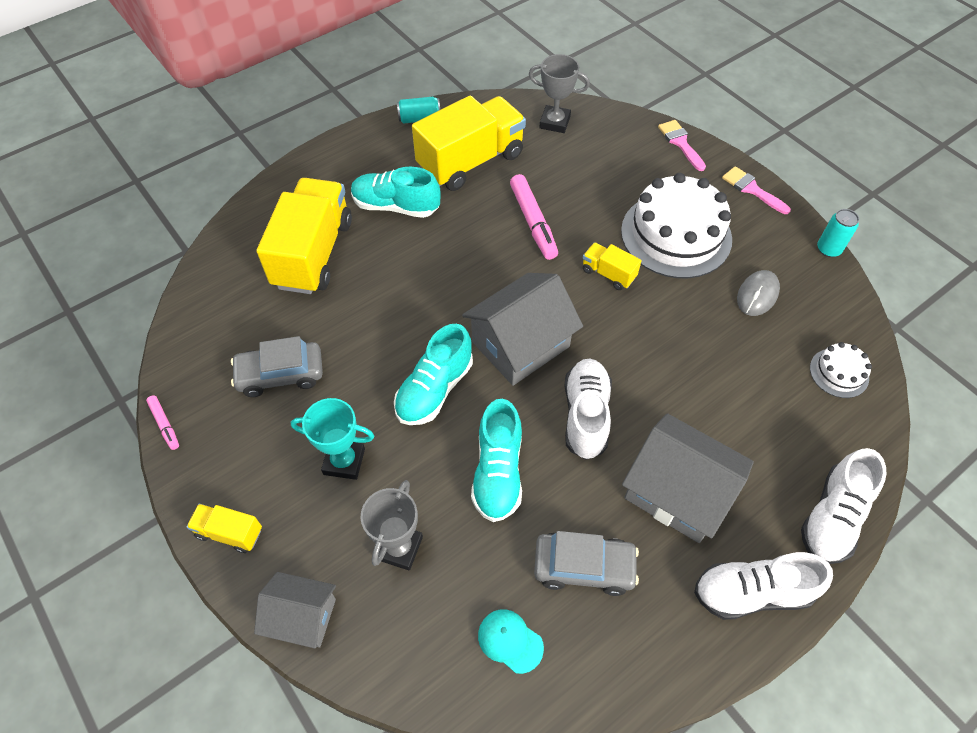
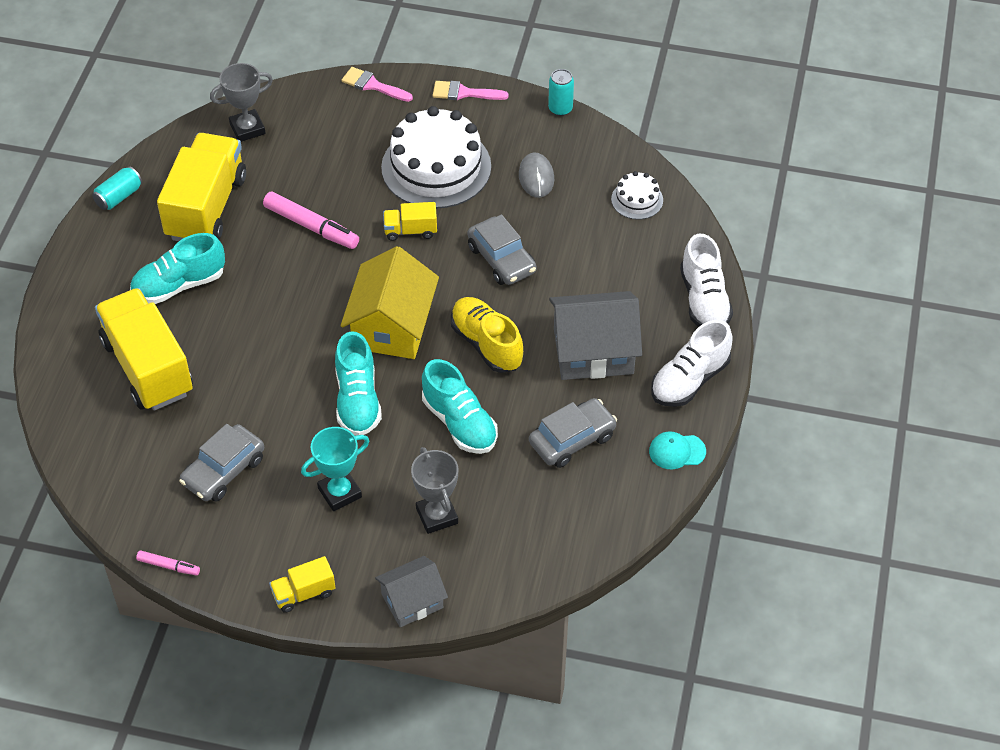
camera: 40 degrees left, 5 degrees down
grey house [462,273,583,386] -> yellow house [341,246,439,359]
turquoise cap [478,609,544,674] -> turquoise cap moved to [649,431,706,470]
white shoe [564,358,612,460] -> yellow shoe [451,297,524,373]
none -> grey car [467,215,537,285]

